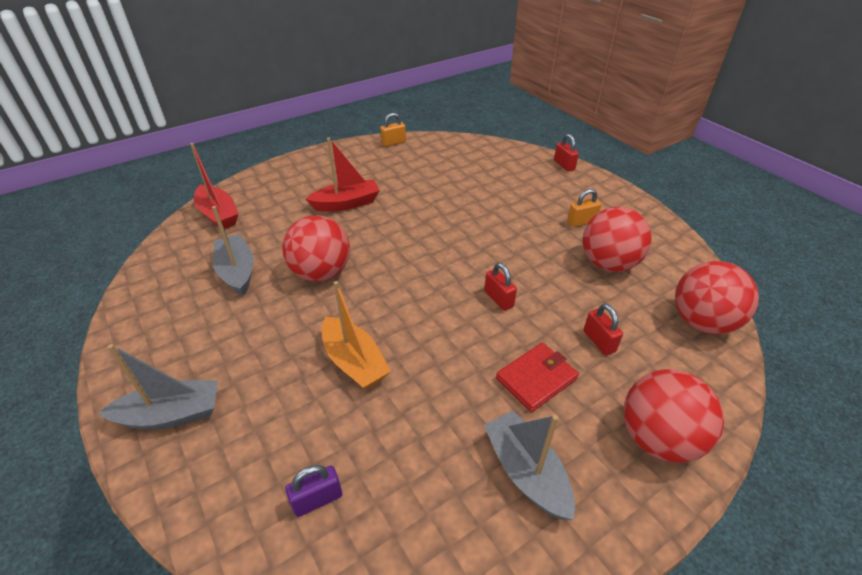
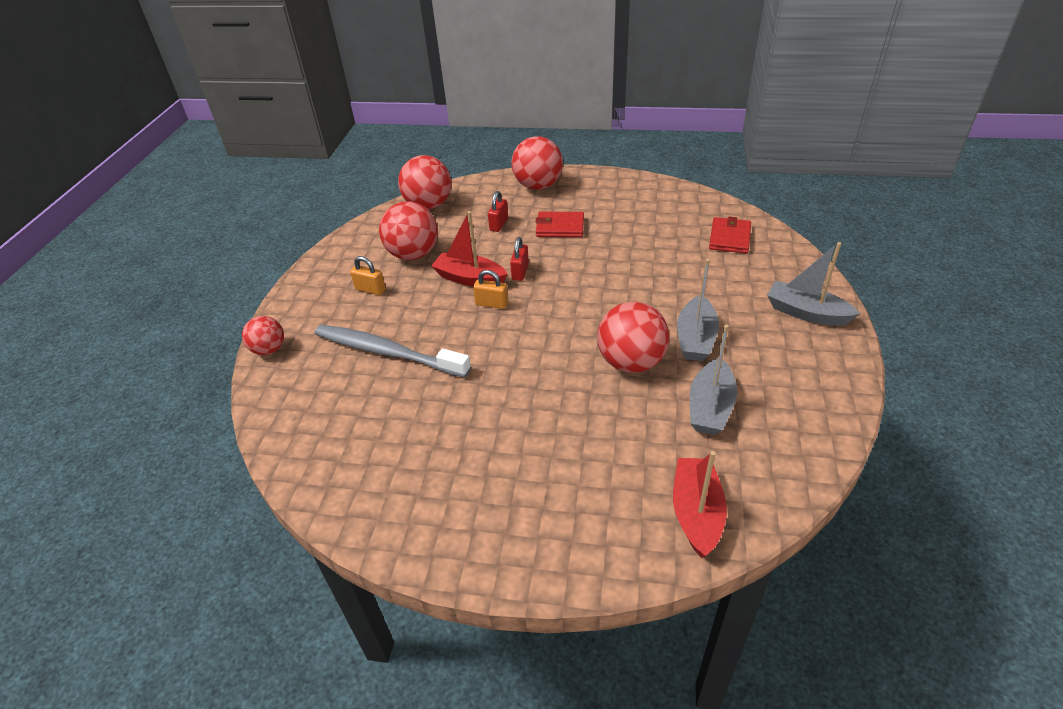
camera: 135 degrees left, 0 degrees up
purple padlock [285,465,342,517] -> red wallet [709,216,751,254]
red boat [306,138,380,212] -> red boat moved to [431,211,508,286]
orange boat [322,281,391,390] -> none
orange padlock [380,113,406,147] -> orange padlock moved to [473,270,508,309]
grey boat [484,411,575,520] -> grey boat moved to [677,259,719,361]
red padlock [554,134,579,172] -> red ball [242,316,284,355]
none -> grey toothbrush [315,325,471,377]

